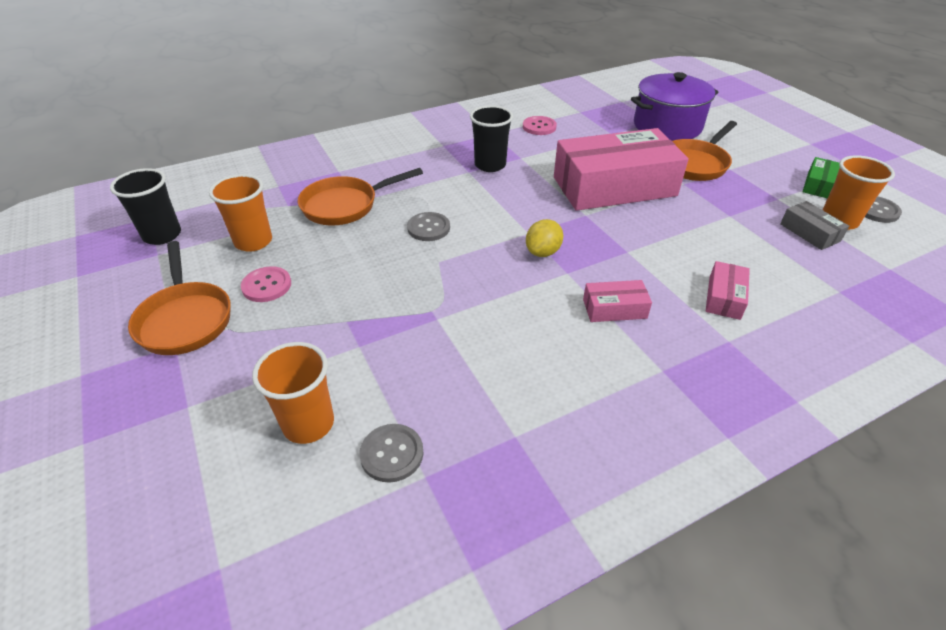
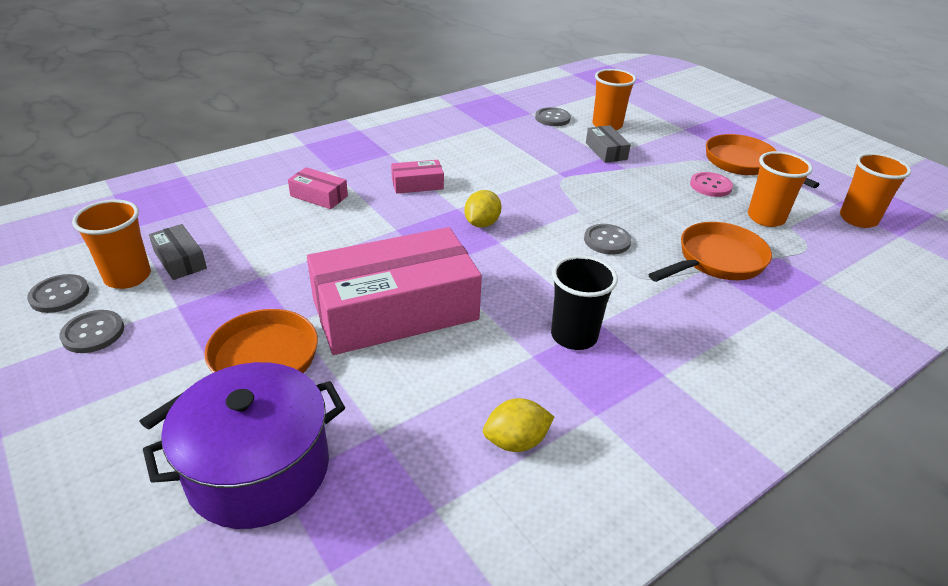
camera: 170 degrees right, 5 degrees down
black cup [110,168,181,245] -> orange cup [840,153,911,228]
pink button [523,116,557,135] -> yellow lemon [483,398,554,452]
pink box [706,261,750,320] -> pink box turned 75 degrees counterclockwise [288,167,348,209]
green box [802,157,840,198] -> grey button [59,310,124,353]
none -> grey box [586,125,631,163]

